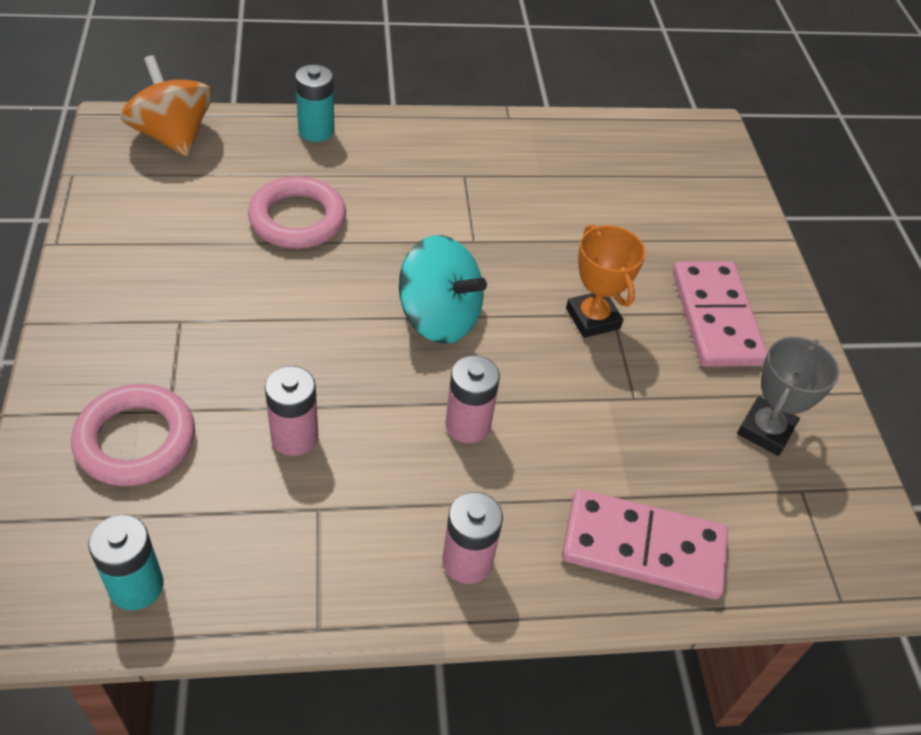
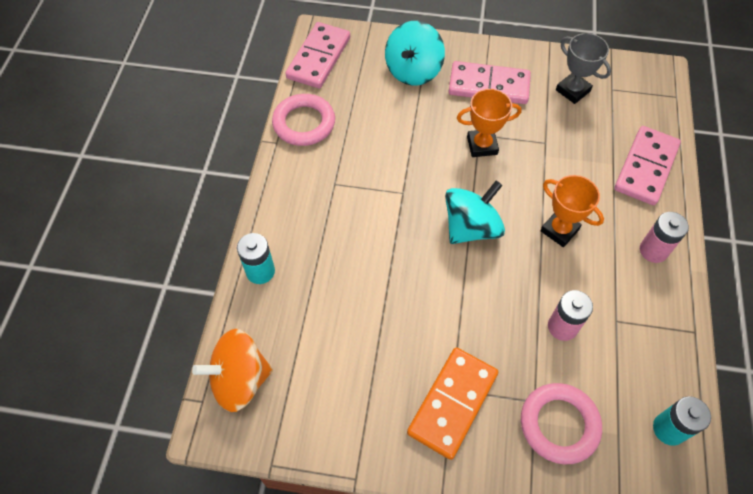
camera: 70 degrees left, 10 degrees up
pink ring [248,176,346,249] -> pink ring moved to [272,94,335,146]
pink battery [445,355,500,443] -> orange trophy [540,175,604,247]
none -> pink domino [285,22,350,88]
none -> turquoise spinning top [385,21,445,86]
none -> orange domino [407,347,498,460]

